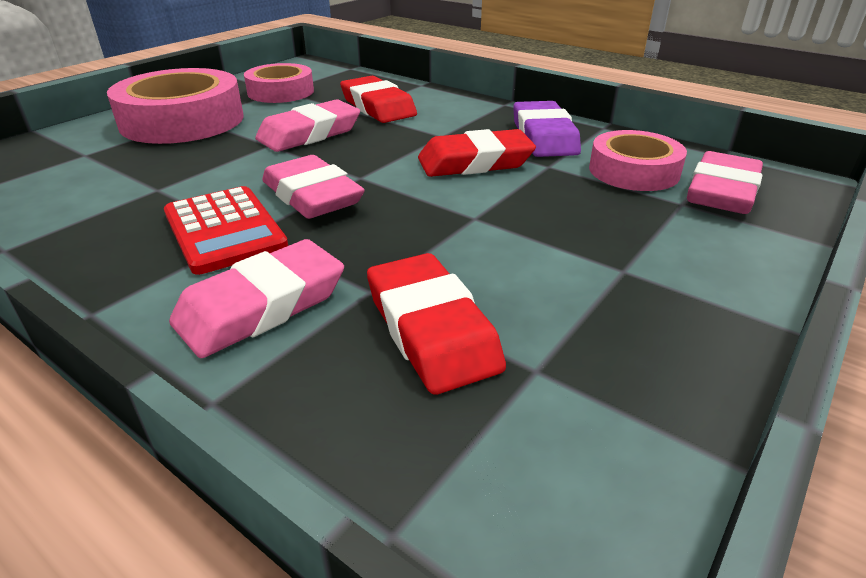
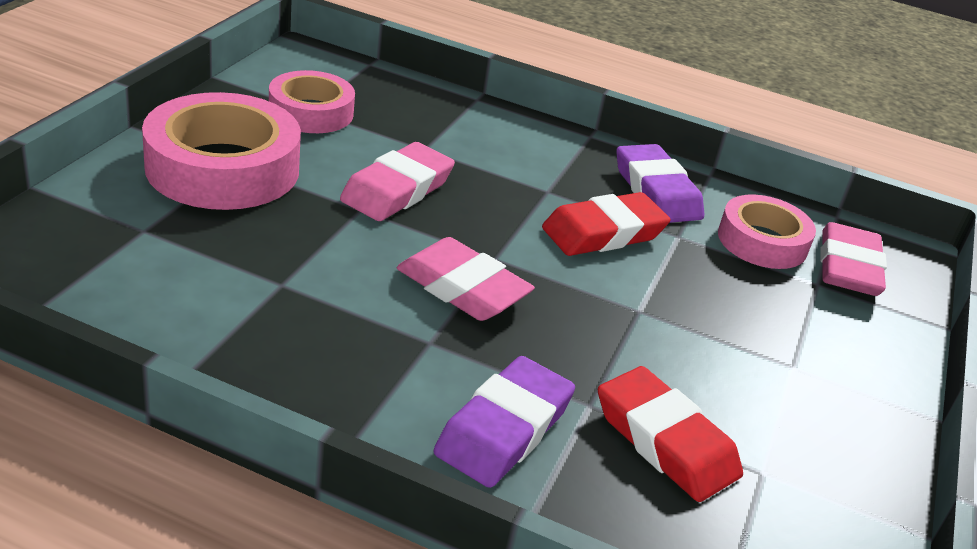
camera: 20 degrees left, 0 degrees up
red calculator [164,186,288,275] -> none
pink eraser [169,239,344,358] -> purple eraser [434,356,575,488]
red eraser [340,76,417,123] -> none

